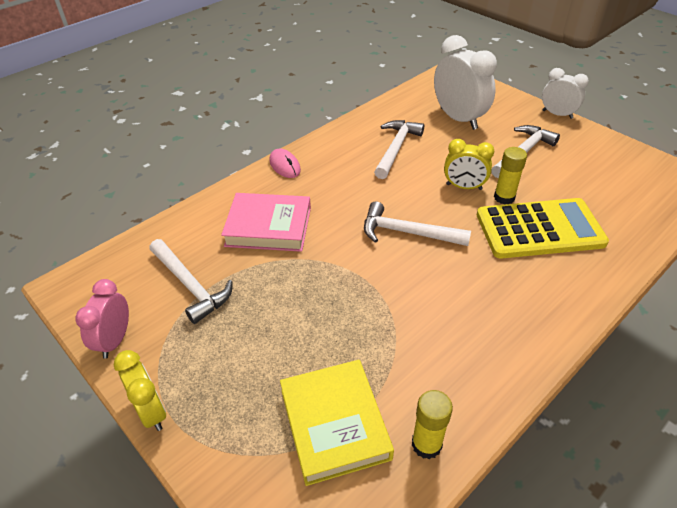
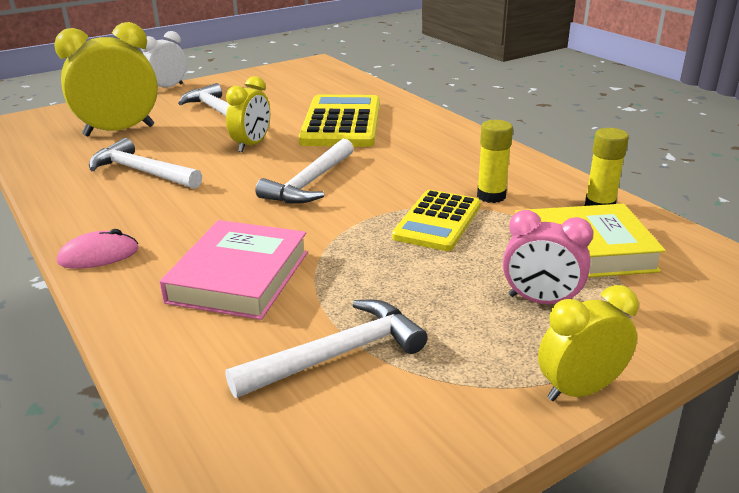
camera: 80 degrees left, 15 degrees down
pink clock [75,279,129,359] -> pink clock moved to [503,210,593,304]
white clock [434,35,497,130] -> yellow clock [54,22,158,136]
yellow glue stick [494,147,527,205] -> yellow glue stick moved to [477,120,513,203]
none -> yellow calculator [392,190,481,251]

